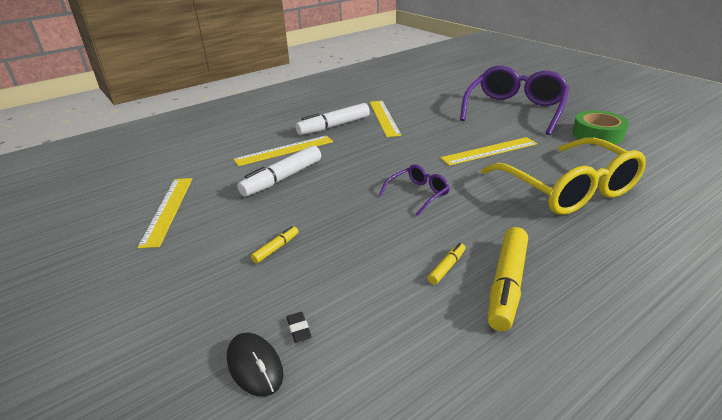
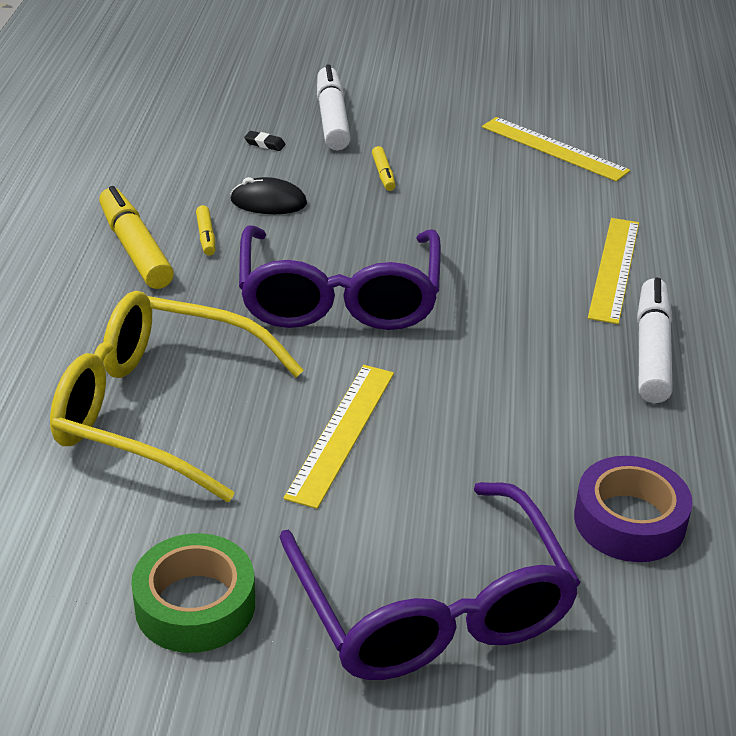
camera: 130 degrees right, 5 degrees up
black mouse [227,333,284,397] -> black mouse moved to [230,177,307,214]
white marker [237,145,321,197] -> white marker moved to [317,65,351,150]
yellow ruler [369,101,402,137] -> none
purple glasses [379,164,450,216] -> purple glasses [239,226,441,330], size x2.18
none -> purple tape [574,456,693,562]

